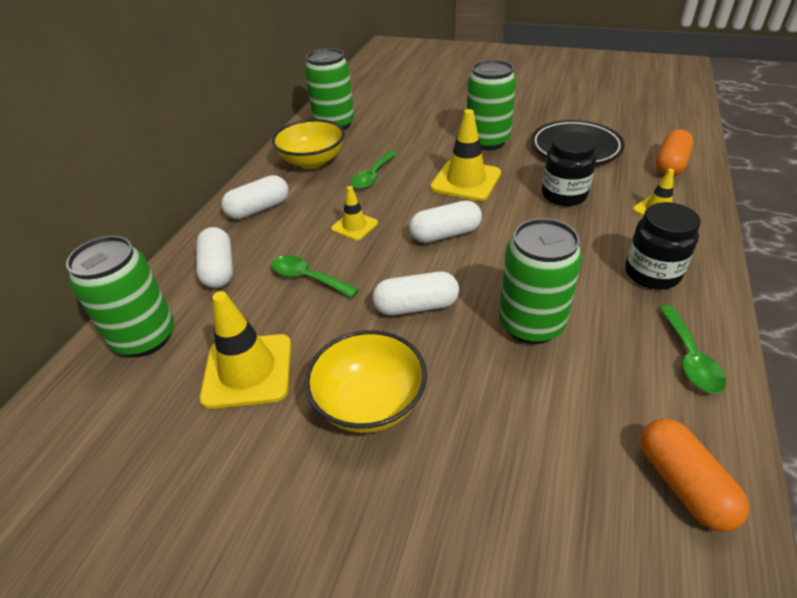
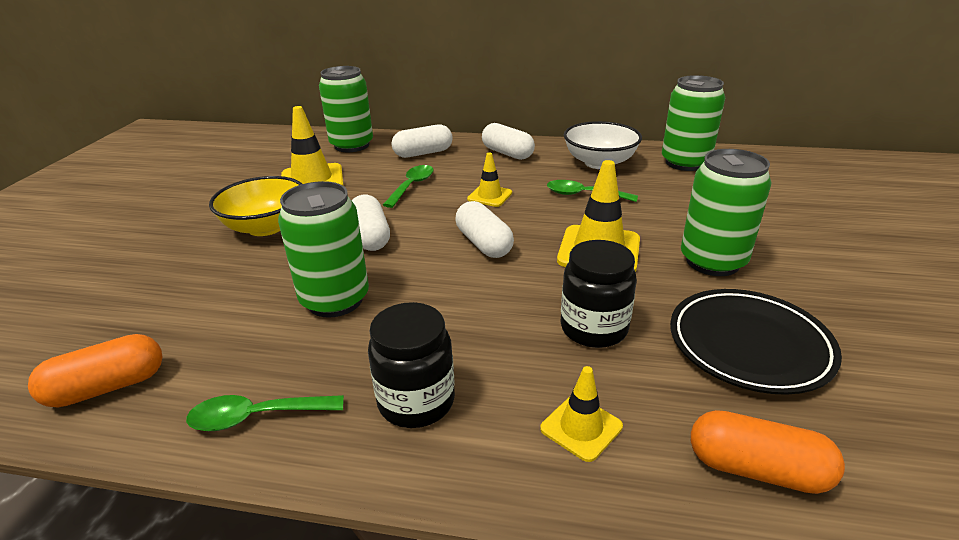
camera: 80 degrees right, 10 degrees down
yellow bowl [272,119,345,169] -> white bowl [564,121,642,169]

